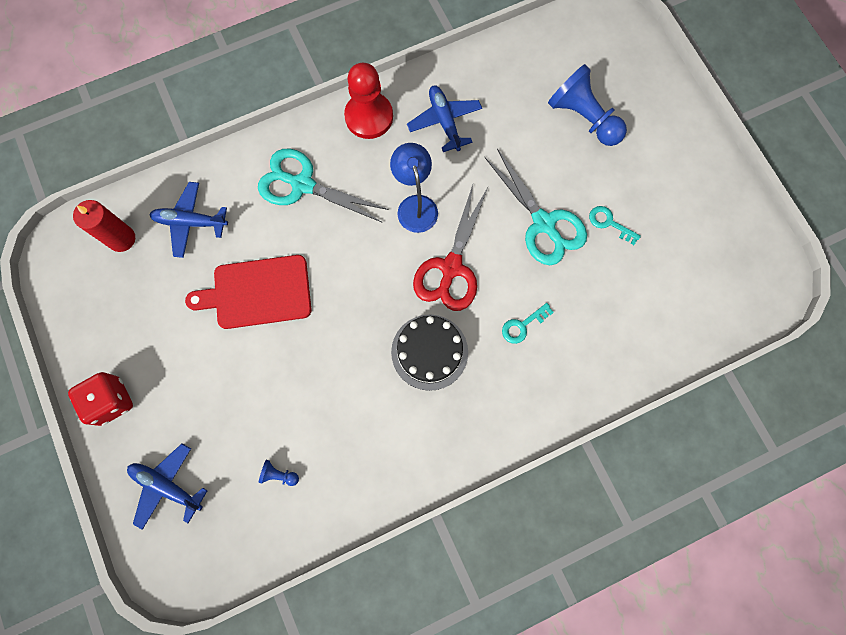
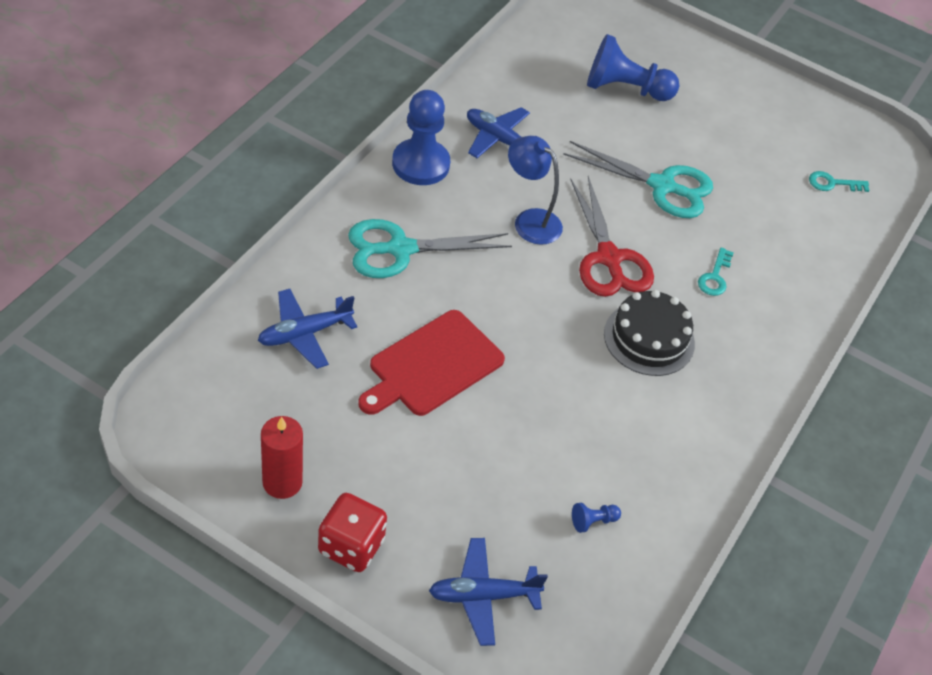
camera: 40 degrees left, 25 degrees down
red candle [73,200,135,252] -> red candle moved to [261,416,303,499]
red pawn [344,63,393,139] -> blue pawn [392,90,450,185]
turquoise key [589,206,641,245] -> turquoise key moved to [809,171,869,192]

